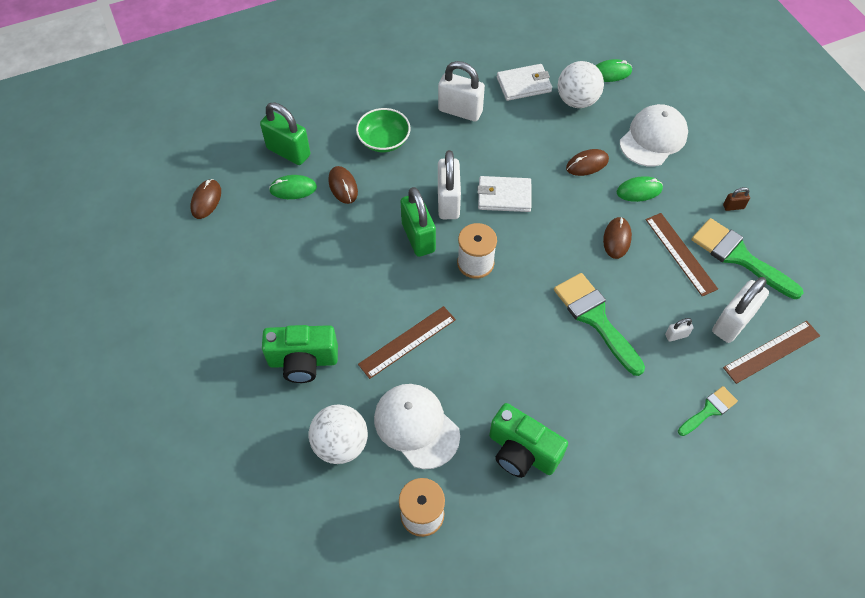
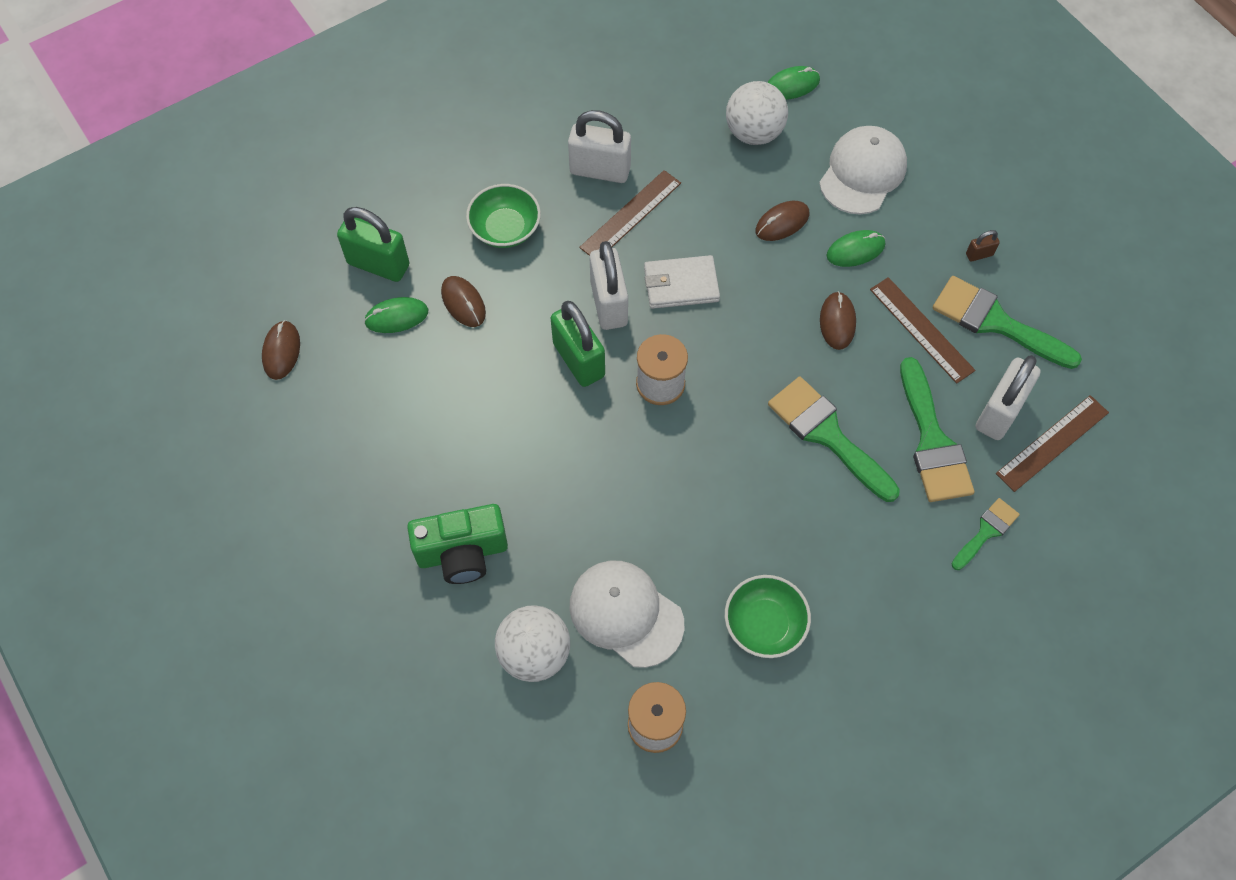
camera: 10 degrees left, 5 degrees up
brown ruler [358,306,456,379] -> brown ruler moved to [579,170,681,256]
green camera [489,403,568,478] -> green bowl [725,575,811,658]
white wallet [497,64,552,101] -> none
white padlock [665,318,694,342] -> green brush [900,357,974,502]

